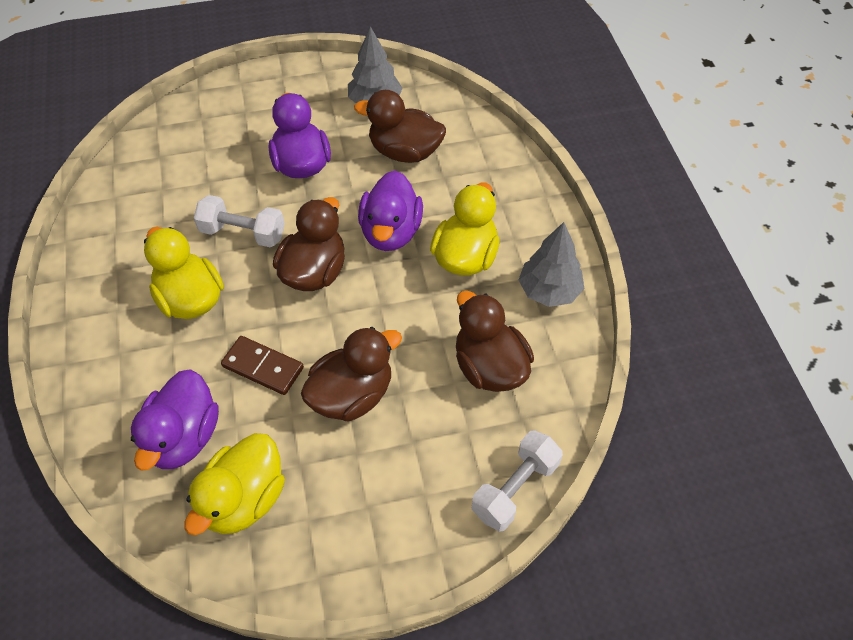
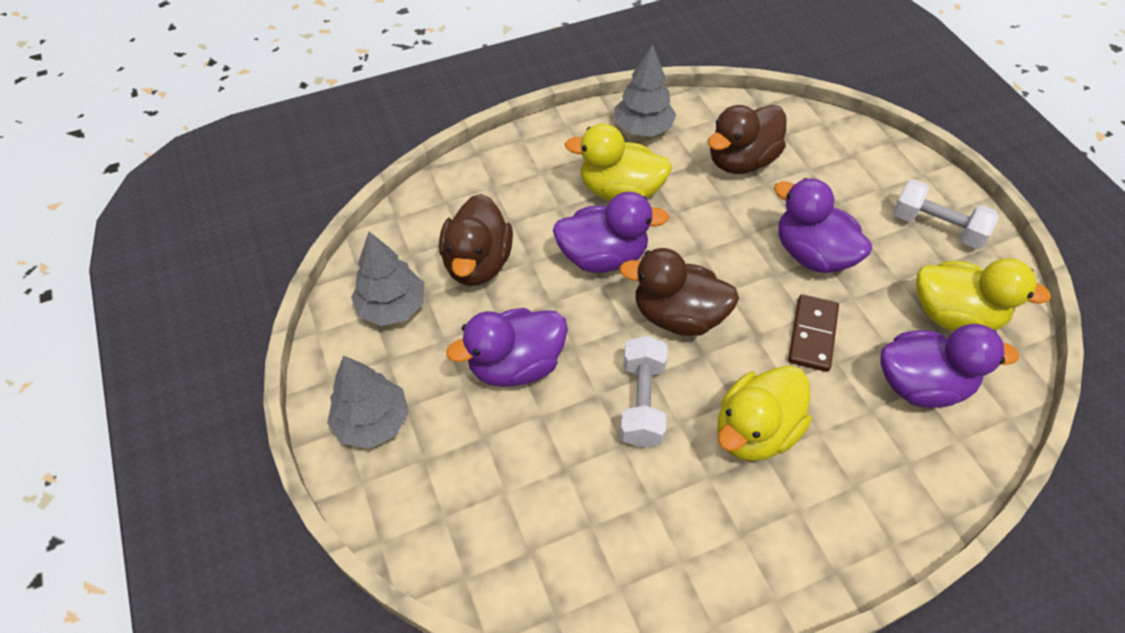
camera: 100 degrees left, 0 degrees up
brown duck [301,327,402,422] -> purple duck [774,178,872,273]
white dumbbell [472,430,563,532] -> white dumbbell moved to [893,179,999,249]
none -> grey tree [327,355,409,449]

